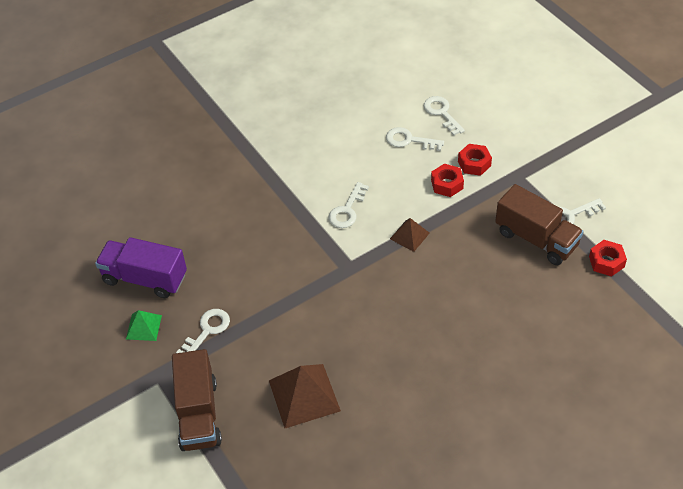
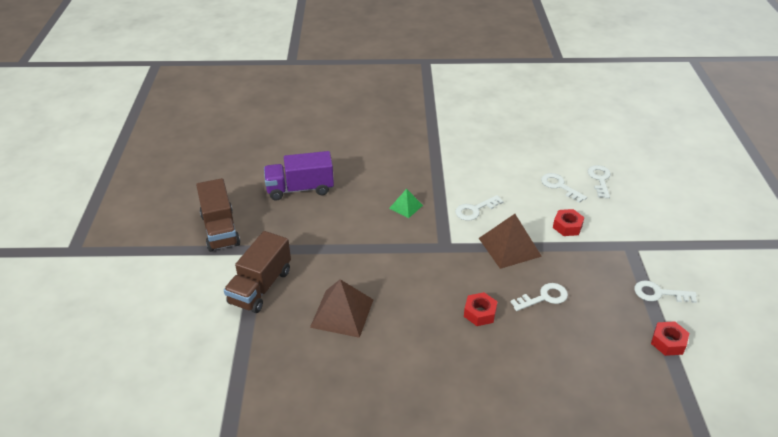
camera: 30 degrees right, 10 degrees down
purple truck [95,237,187,298] -> purple truck turned 60 degrees counterclockwise [264,151,334,200]
green pyramid [126,310,162,341] -> green pyramid moved to [389,189,423,218]
white key [176,309,230,353] -> white key moved to [511,283,568,311]
brown pyramid [390,218,430,252] -> brown pyramid [479,214,542,269], size x1.79
red nut [458,144,492,176] -> red nut moved to [464,292,498,326]
brown truck [495,184,584,265] -> brown truck moved to [196,178,240,252]

